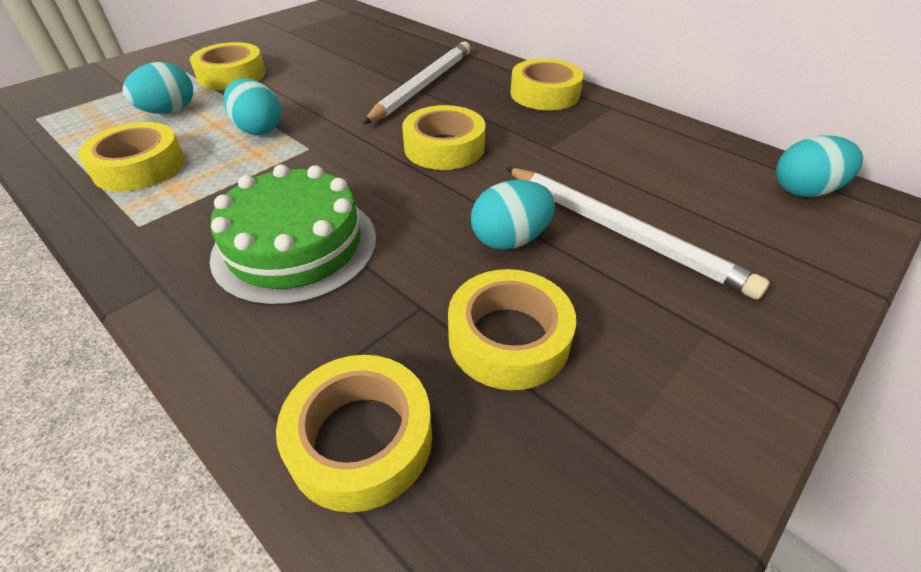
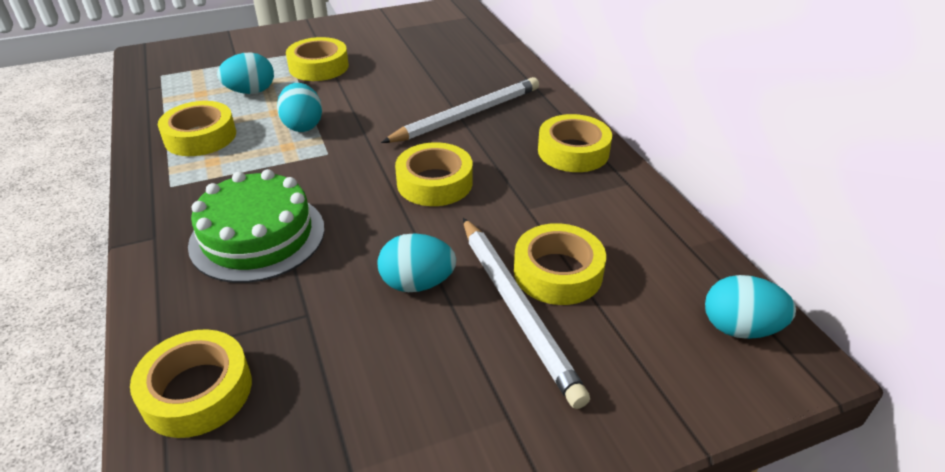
camera: 25 degrees right, 5 degrees down
yellow tape [448,269,576,390] -> yellow tape moved to [514,223,606,305]

